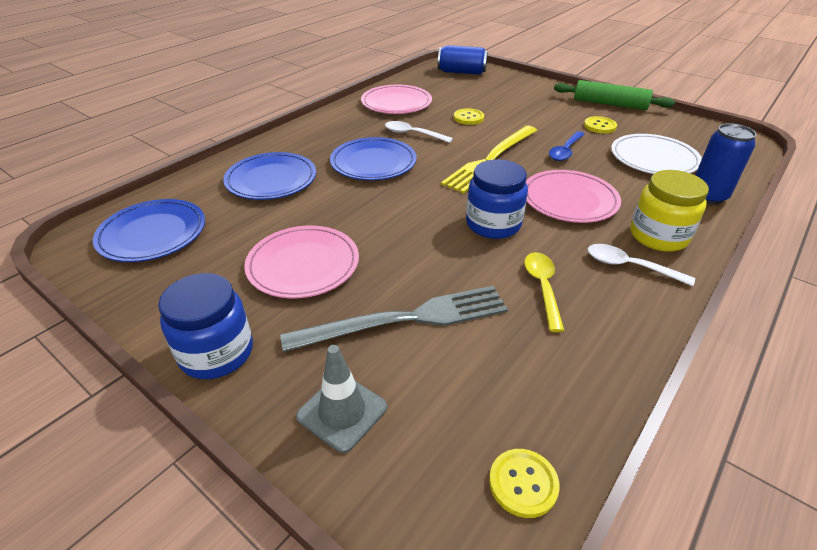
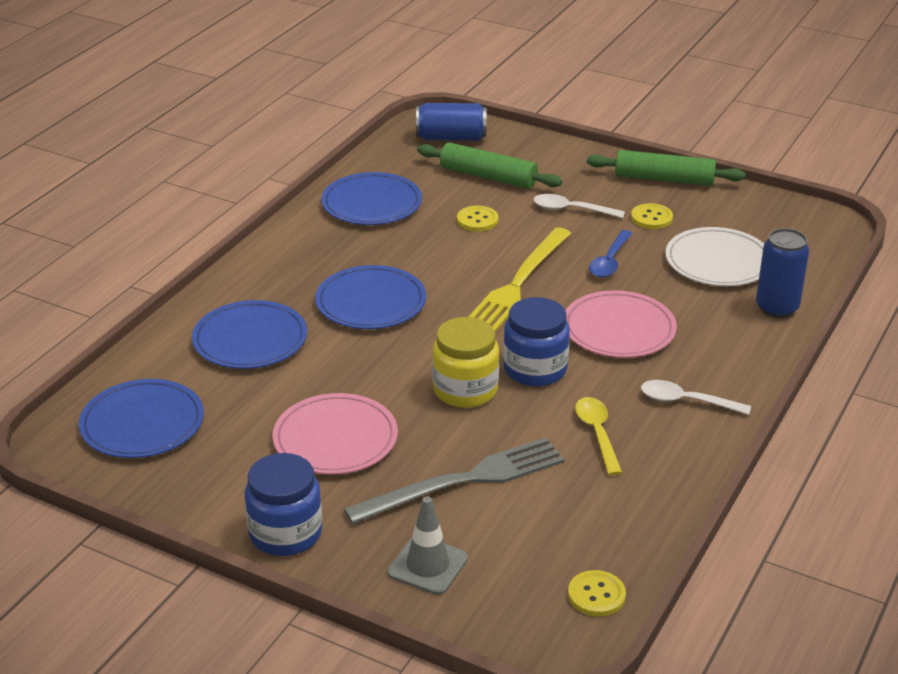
camera: 10 degrees left, 5 degrees down
pink plate [361,85,432,114] -> blue plate [321,172,422,225]
white spoon [385,121,453,143] -> white spoon moved to [534,194,625,218]
yellow jar [630,170,709,252] -> yellow jar moved to [432,317,499,408]
none -> green rolling pin [417,142,562,189]

